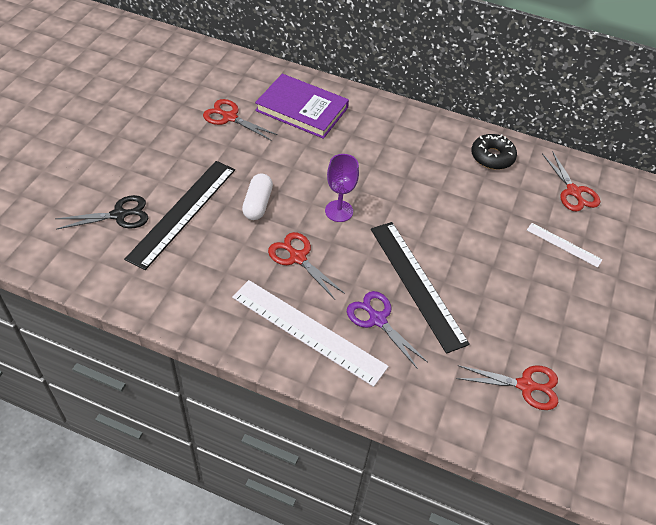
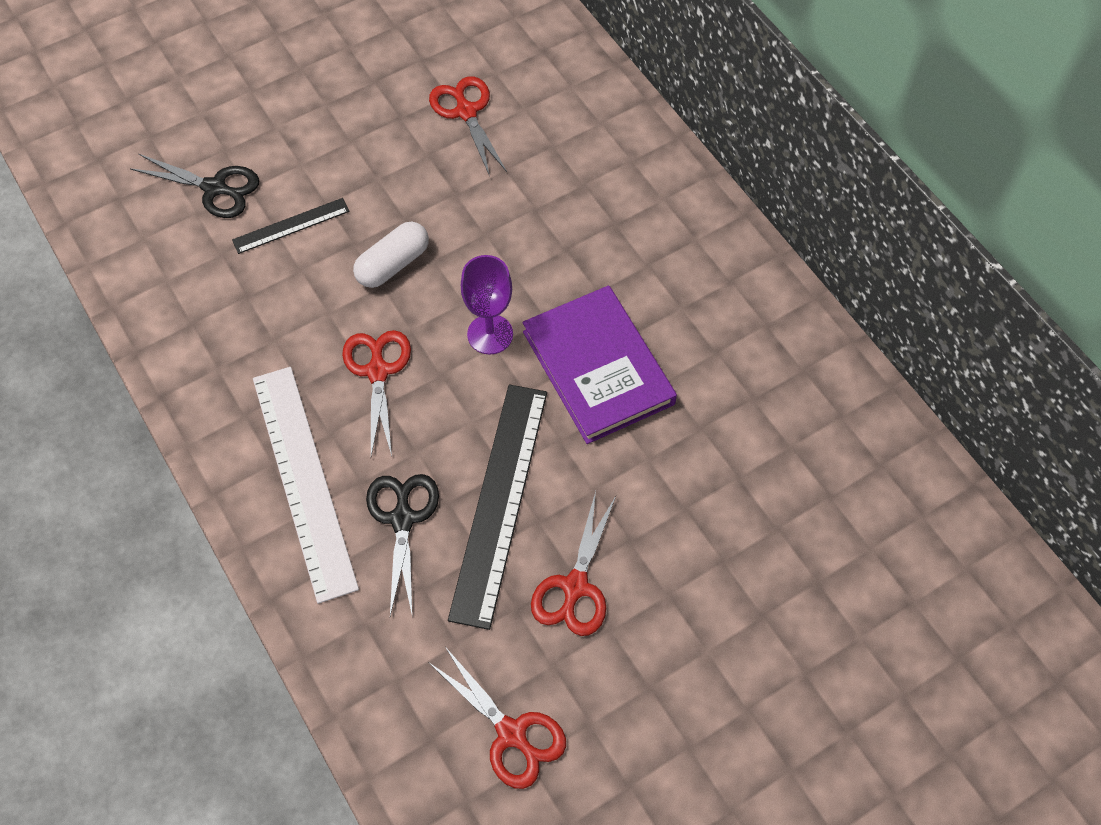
camera: 40 degrees right, 10 degrees up
black ruler [124,161,235,270] -> black ruler [232,198,349,254], size x0.50
purple book [255,74,349,139] -> purple book moved to [523,285,677,444]
purple scissors [347,291,428,369] -> black scissors [366,474,439,616]
black donut [471,134,517,170] -> none
white ruler [527,223,603,268] -> none
red scissors [542,151,600,212] -> red scissors moved to [531,491,616,636]

